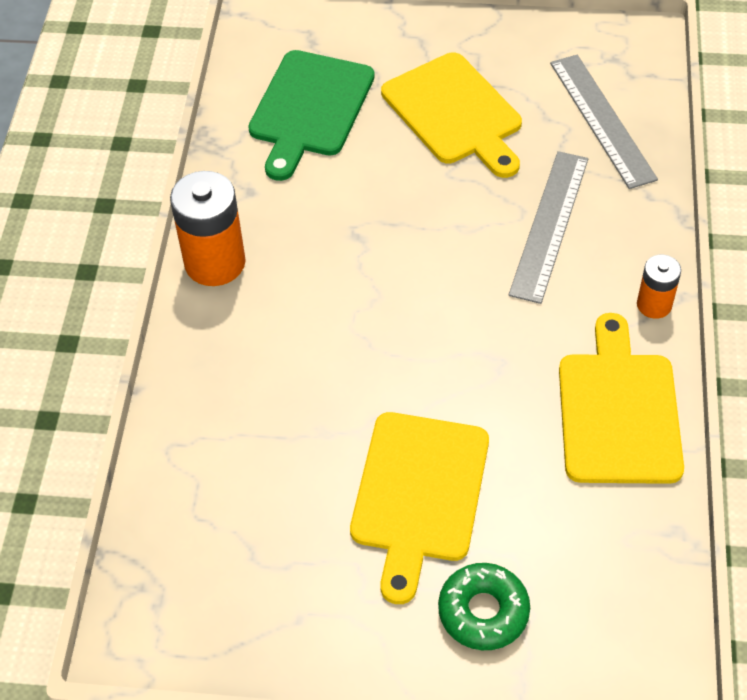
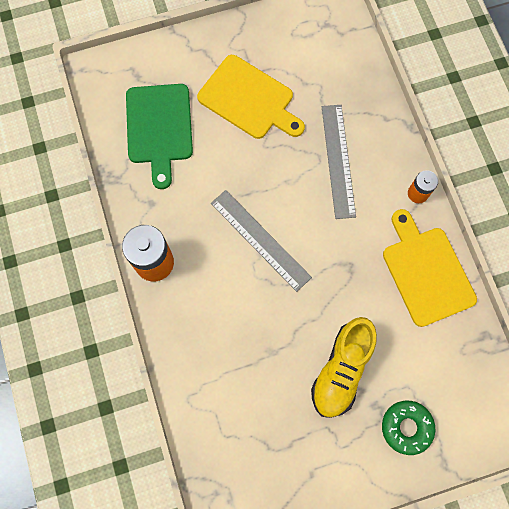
camera: 25 degrees left, 20 degrees up
yellow cutting board [350,412,489,604] -> yellow shoe [311,317,377,418]
grey ruler [550,55,658,189] -> grey ruler moved to [211,190,312,292]

